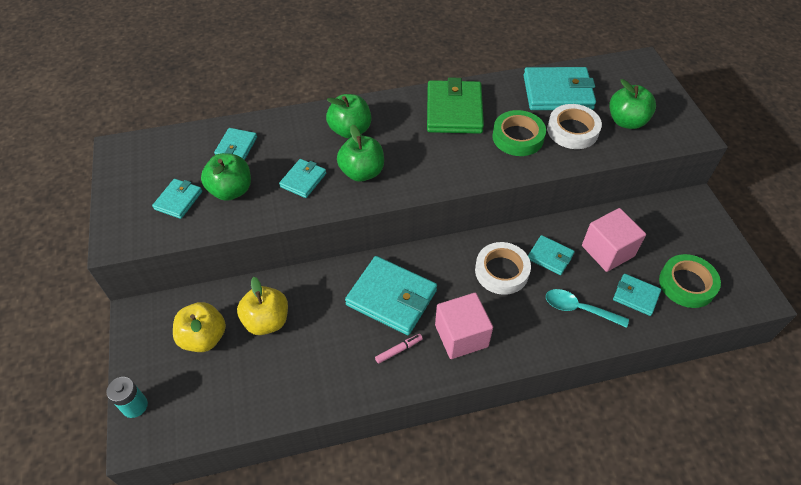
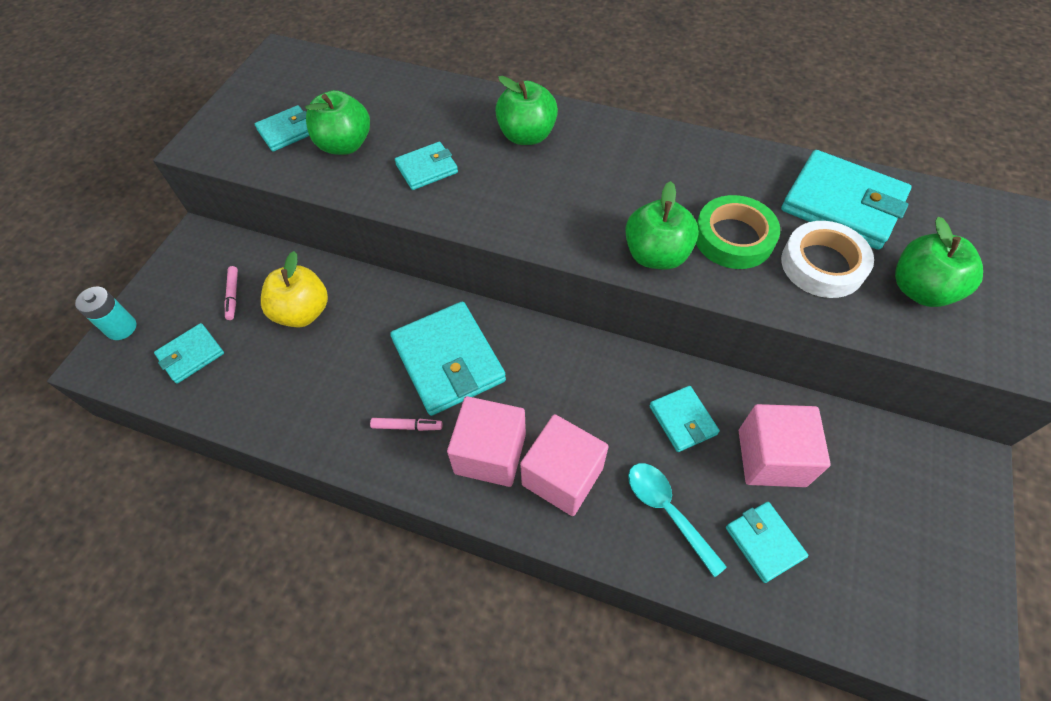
camera: 35 degrees right, 5 degrees up
yellow apple [173,302,226,352] -> pink marker [224,266,238,320]
turquoise wallet [214,128,257,160] -> turquoise wallet moved to [154,323,224,384]
green apple [337,124,384,182] -> green apple moved to [625,181,699,270]
green wallet [427,77,484,134] -> none
white tape [475,242,531,295] -> none
green tape [659,254,721,308] -> none
none -> pink cube [520,414,609,516]

